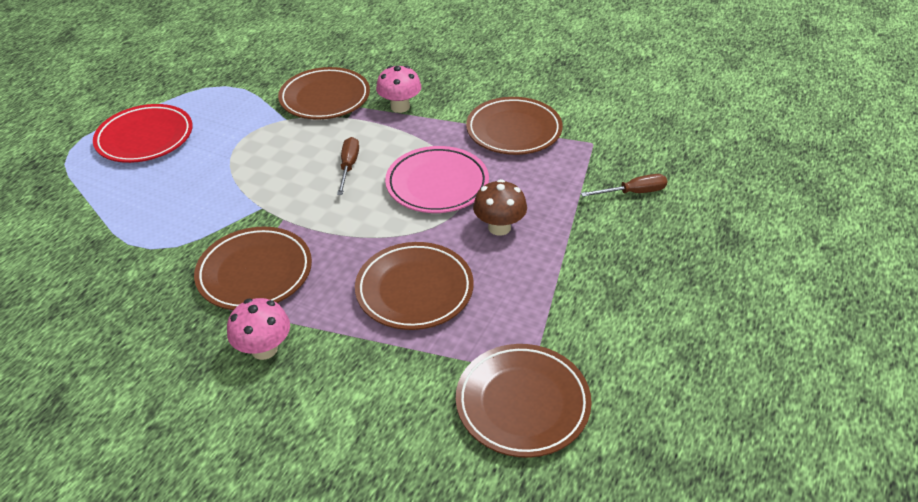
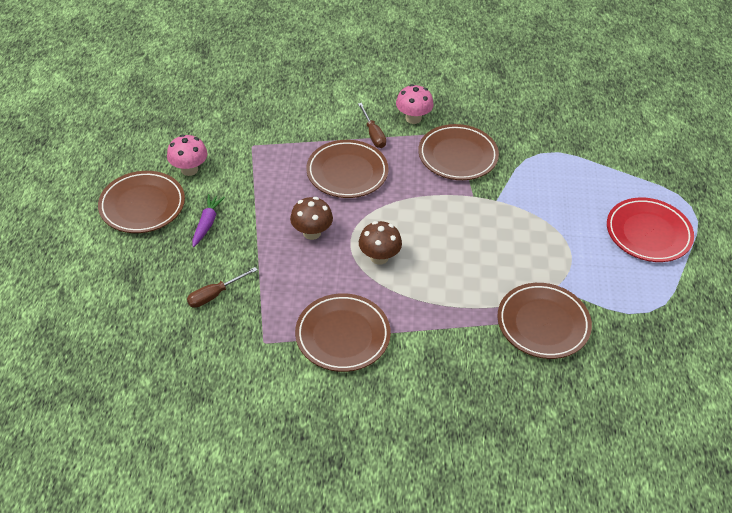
camera: 155 degrees right, 5 degrees up
brown screwdriver [337,137,359,195] -> brown screwdriver moved to [358,103,386,148]
pink mushroom [376,65,422,113] -> pink mushroom moved to [167,134,208,176]
pink plate [385,146,489,213] -> brown mushroom [359,221,402,265]
brown plate [456,344,592,458] -> brown plate moved to [98,171,185,233]
none -> purple carrot [192,194,225,247]

